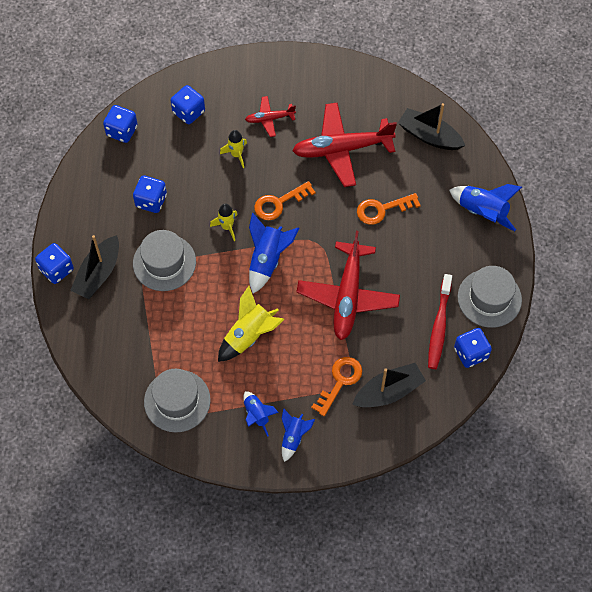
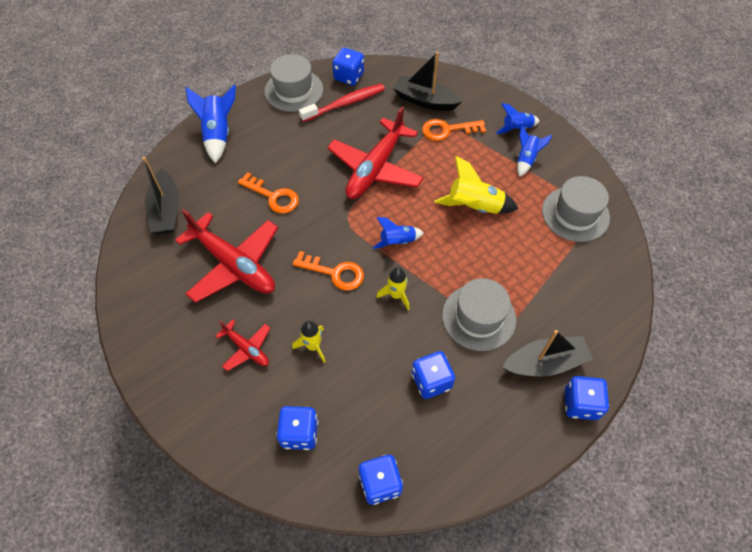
camera: 130 degrees left, 5 degrees down
blue rocket [249,213,299,294] -> blue rocket [373,217,424,249], size x0.63
red plane [297,231,400,340] -> red plane turned 150 degrees clockwise [327,107,424,199]

